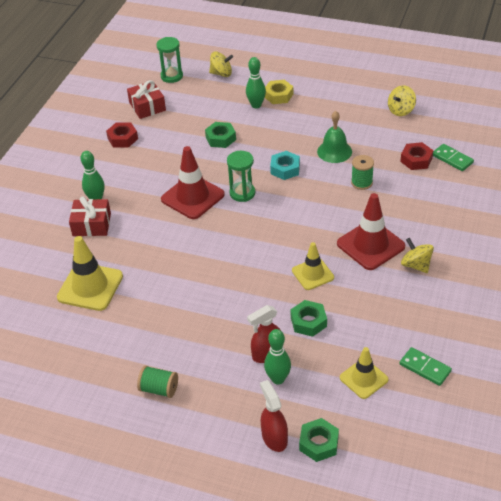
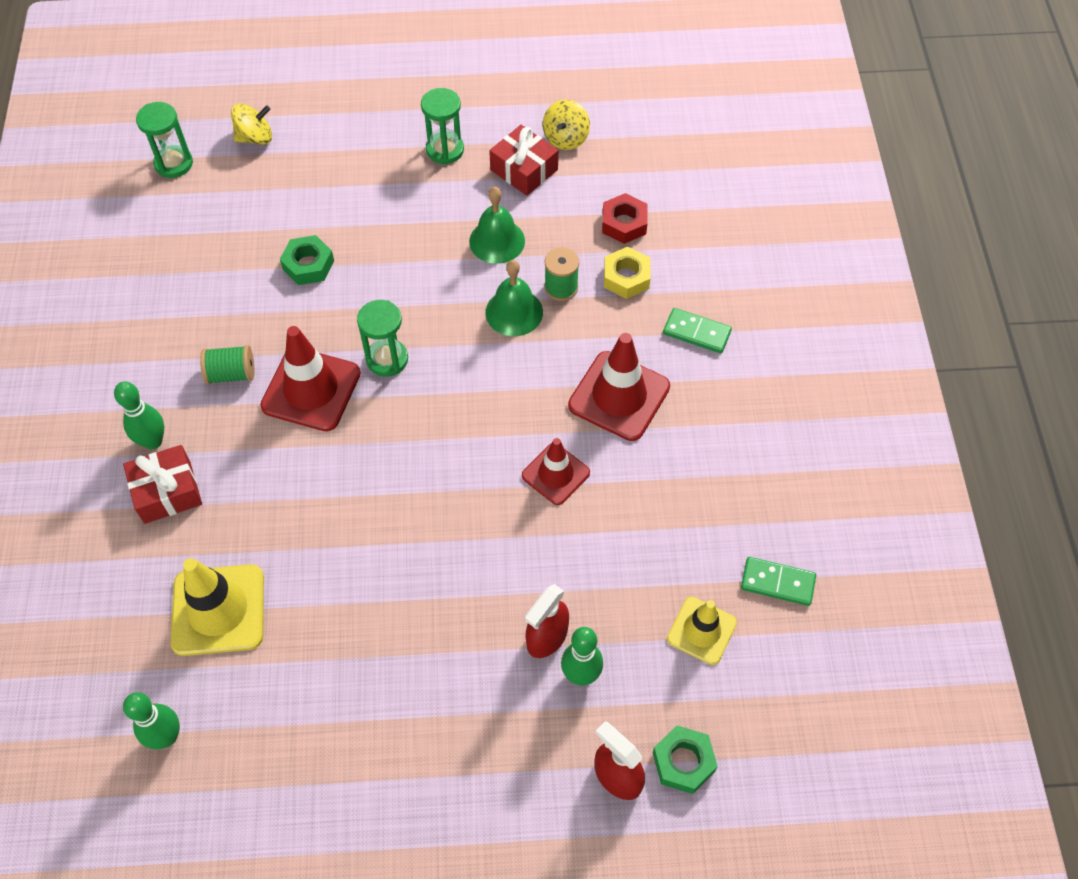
camera: 25 degrees left, 15 degrees up
red nut [106,123,138,148] -> none
red gift [127,80,166,119] -> red gift moved to [489,125,558,196]
green spool [137,365,178,398] -> green spool moved to [200,345,254,384]
green bowling pin [246,57,266,108] -> green bowling pin moved to [123,692,180,749]
yellow nut [265,80,293,104] -> yellow nut moved to [604,247,651,299]
turquoise nut [270,151,300,180] -> none
green nut [291,300,327,337] -> none
yellow traffic cone [292,242,334,290] -> red traffic cone [522,438,590,505]
yellow spinning top [401,238,434,273] -> none
green domino [433,144,474,171] -> green domino moved to [663,308,732,353]
none -> green hourglass [421,88,464,164]
none -> green bell [485,260,543,336]

